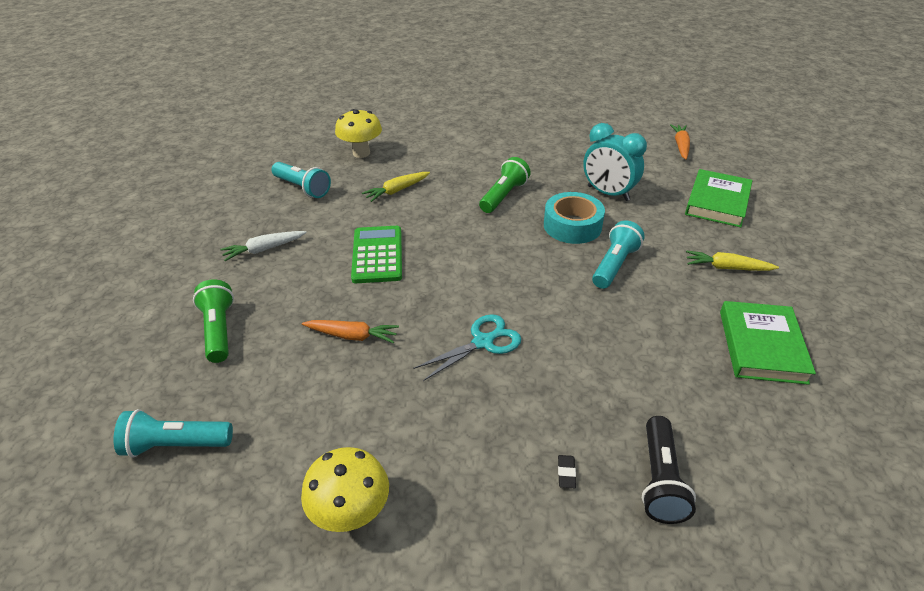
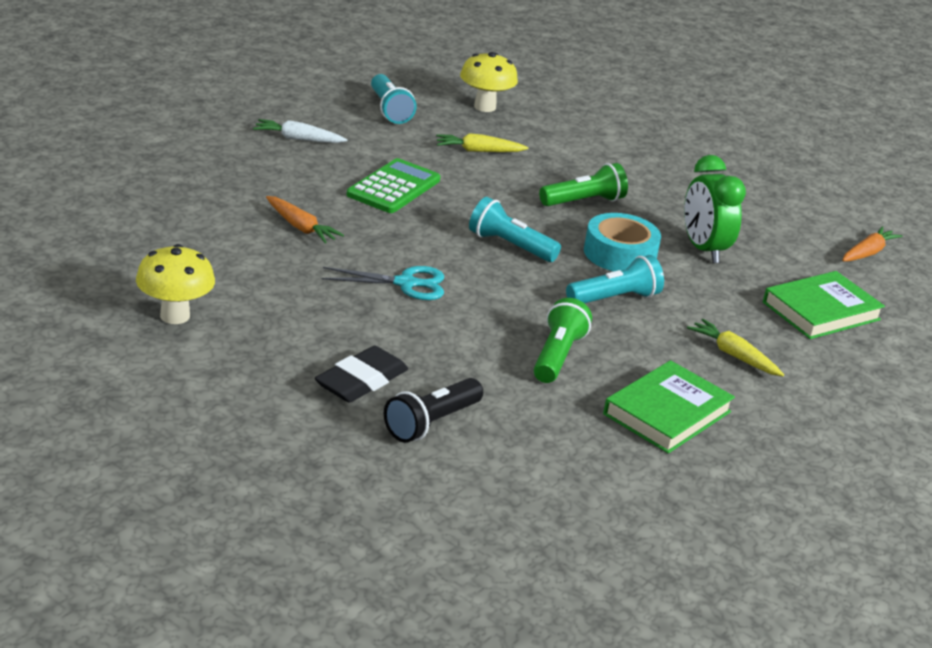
camera: 30 degrees right, 10 degrees down
turquoise flashlight [113,409,233,458] -> turquoise flashlight moved to [469,197,561,262]
green flashlight [193,279,234,363] -> green flashlight moved to [534,298,592,383]
black eraser [558,455,576,488] -> black eraser [315,346,408,403], size x2.47
turquoise clock [583,123,647,201] -> green clock [684,155,746,263]

